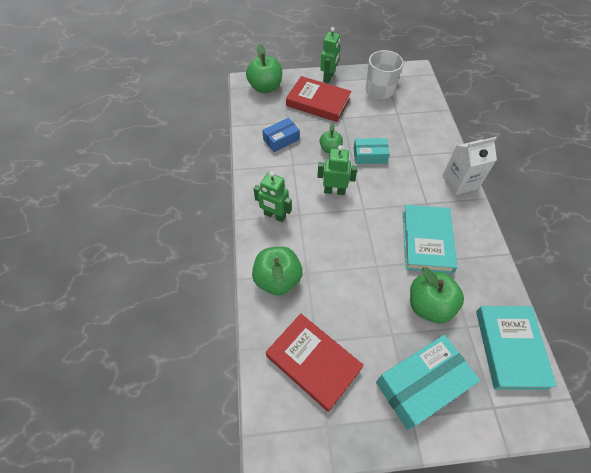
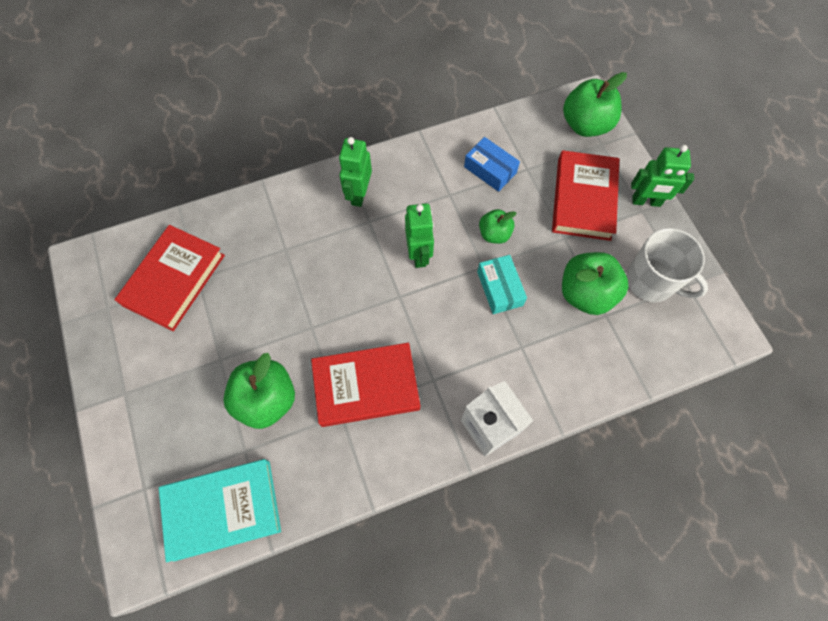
camera: 75 degrees right, 10 degrees up
green apple [252,246,303,295] -> green apple moved to [562,252,629,315]
turquoise box [376,335,480,430] -> none
turquoise book [403,205,458,273] -> red book [311,343,420,427]

